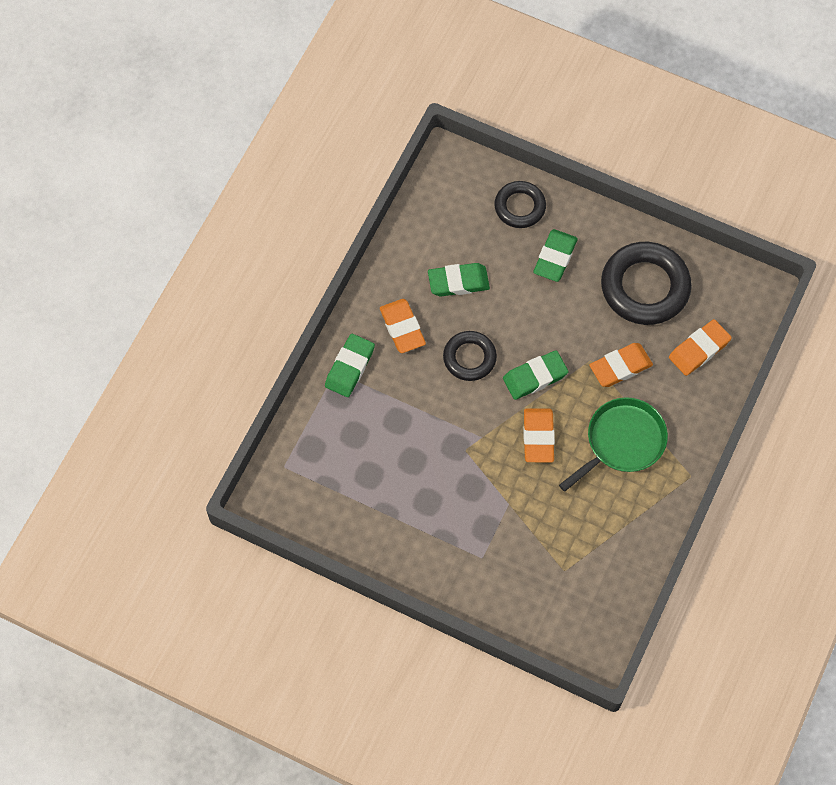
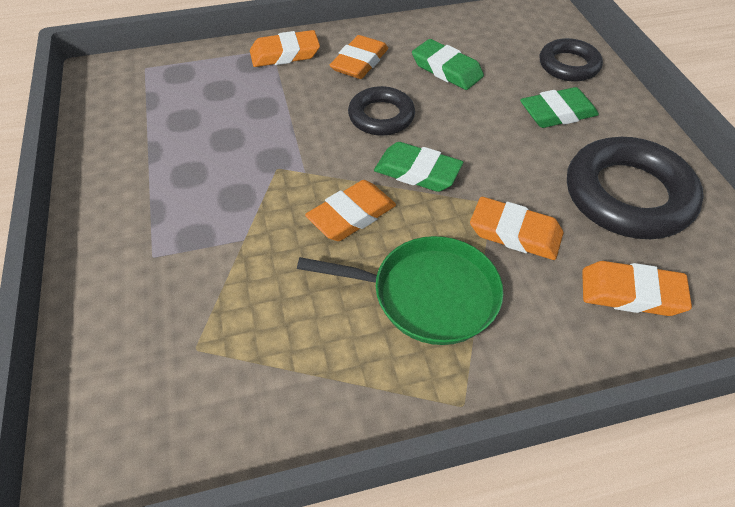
camera: 50 degrees right, 15 degrees down
green eraser [325,334,375,397] -> orange eraser [250,30,320,67]

